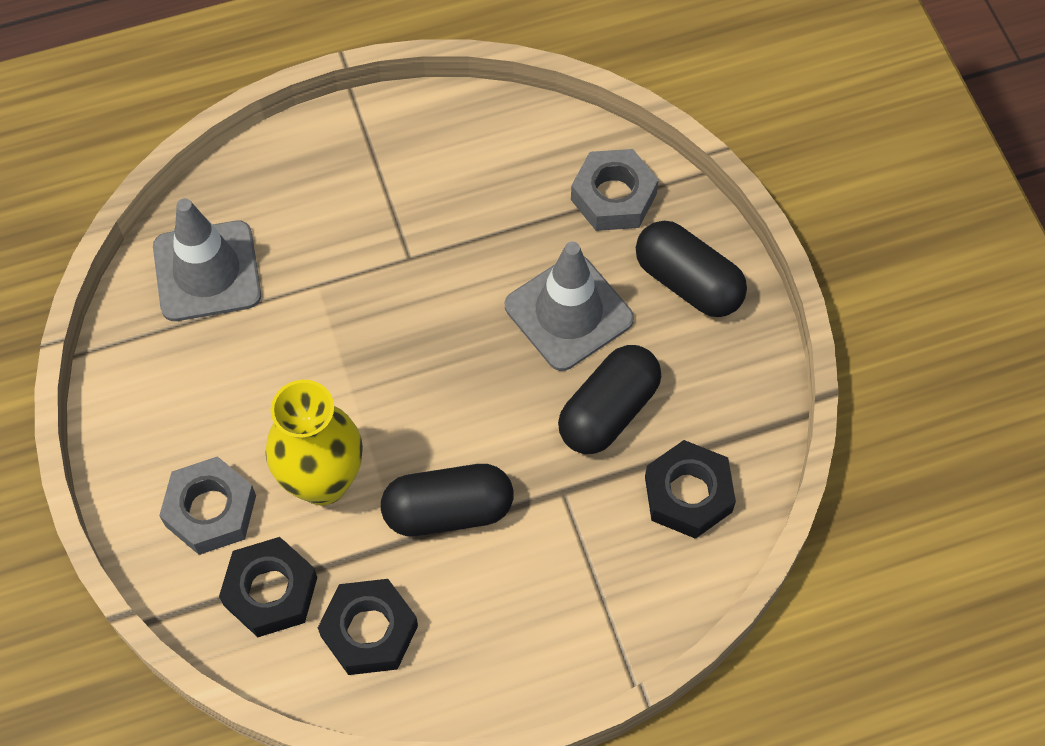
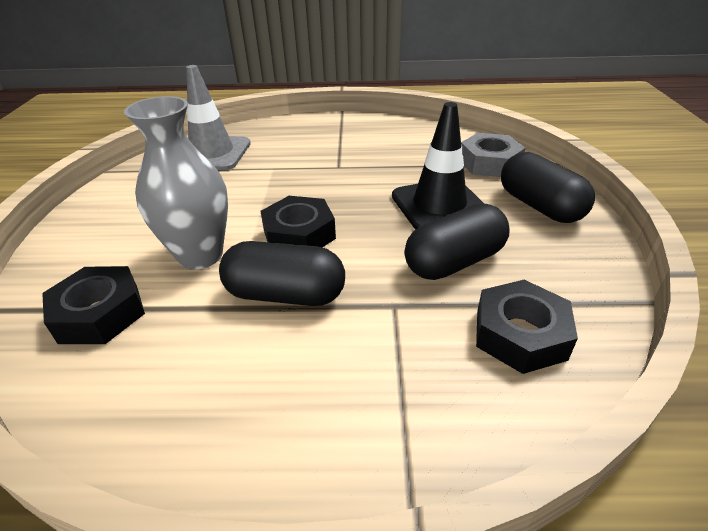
camera: 20 degrees right, 25 degrees down
grey nut [159,456,256,555] -> none
yellow vase [266,380,363,505] -> grey vase [124,96,228,270]
black nut [318,579,418,675] -> black nut moved to [260,196,336,248]
grey traffic cone [505,242,634,371] -> black traffic cone [392,102,484,230]

